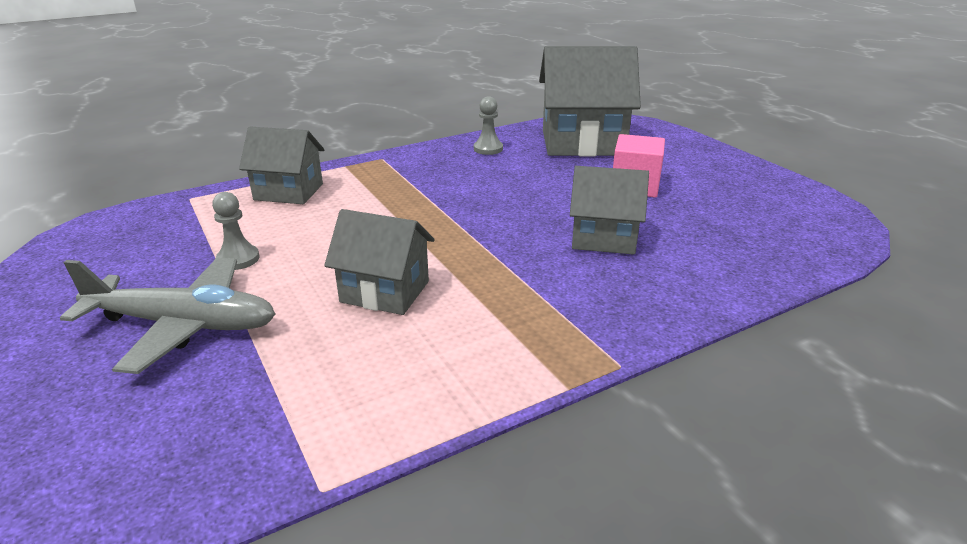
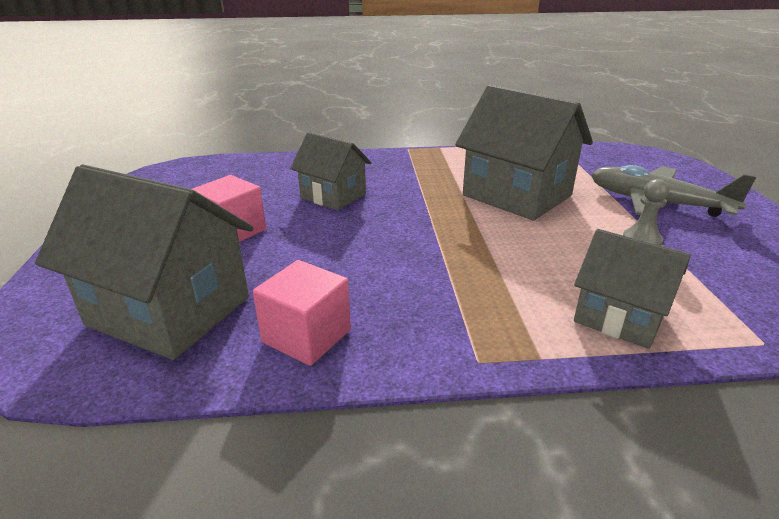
camera: 155 degrees left, 0 degrees up
grey house [324,209,434,315] -> grey house [455,85,593,220], size x1.66
grey pawn [474,96,503,155] -> pink cube [253,260,351,366]

